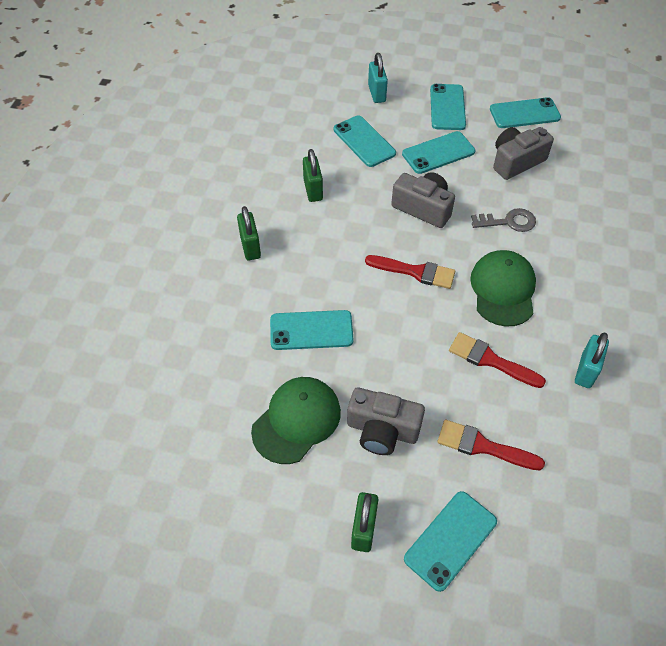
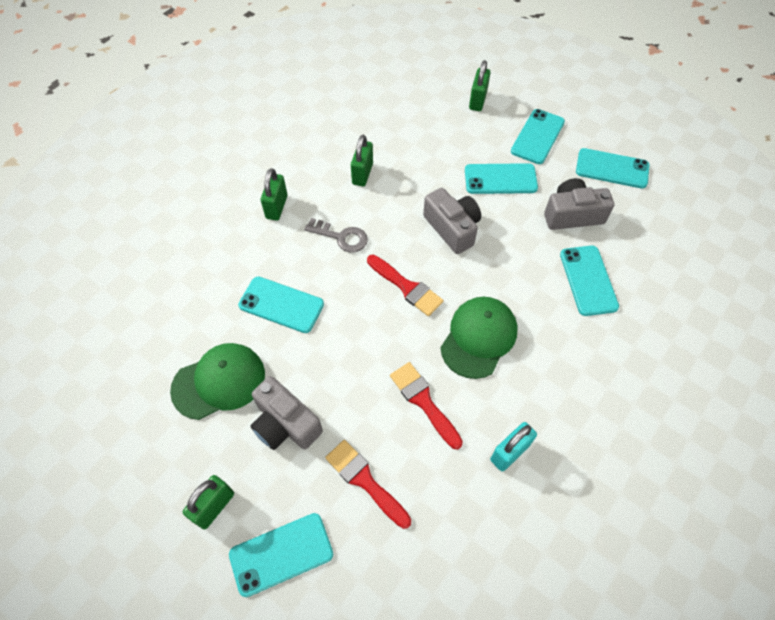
camera: 25 degrees right, 5 degrees up
turquoise phone [334,115,396,167] -> turquoise phone moved to [560,246,619,316]
turquoise padlock [368,53,388,103] -> green padlock [469,60,491,111]
grey key [471,208,536,232] -> grey key moved to [304,218,368,253]

